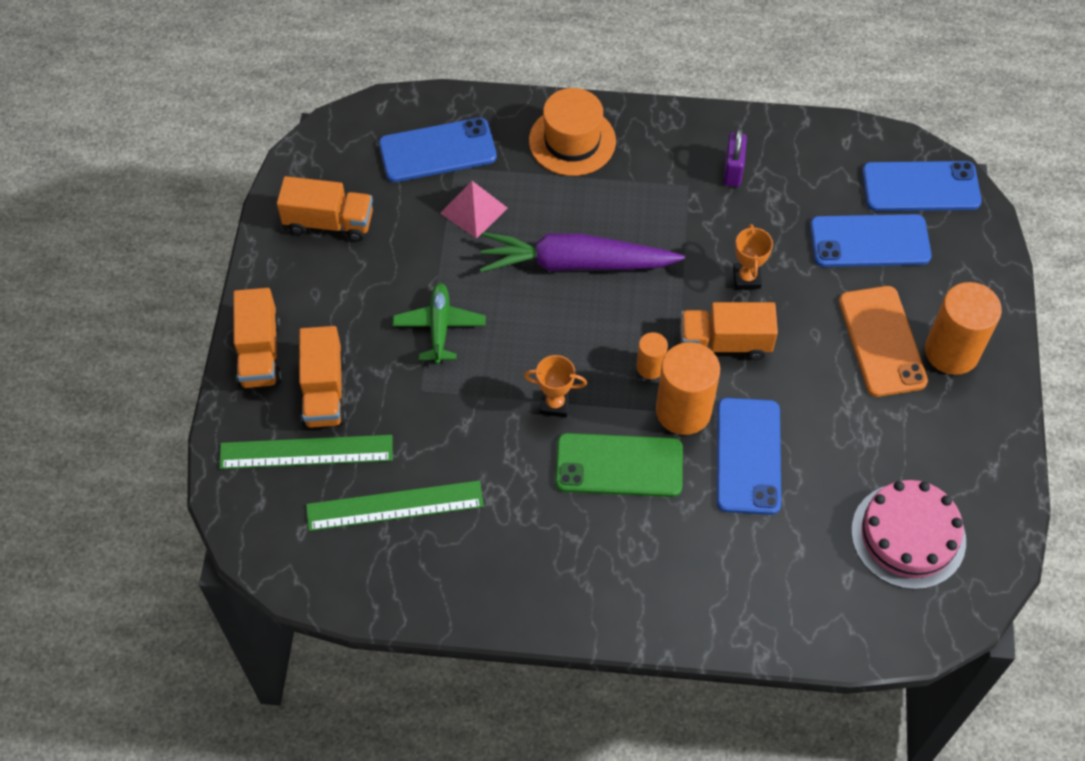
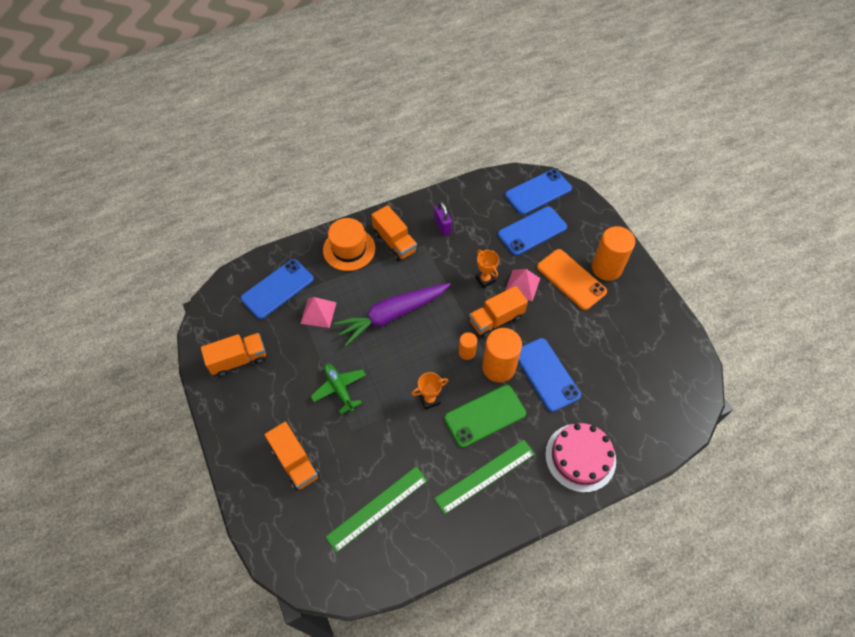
camera: 30 degrees left, 0 degrees up
green ruler [219,435,393,469] -> green ruler moved to [434,440,535,515]
orange truck [233,288,282,388] -> orange truck moved to [371,205,417,261]
pink cake [851,480,966,589] -> pink cake moved to [545,423,616,492]
none -> pink pyramid [505,269,540,301]

